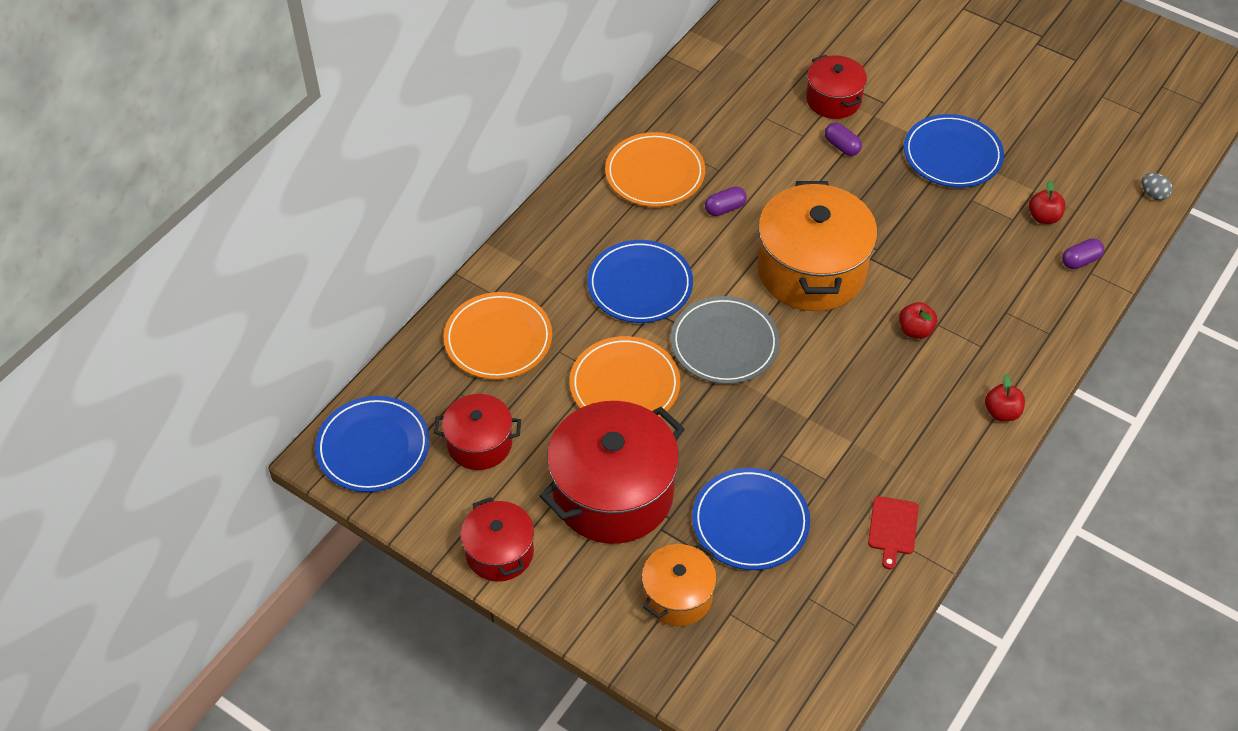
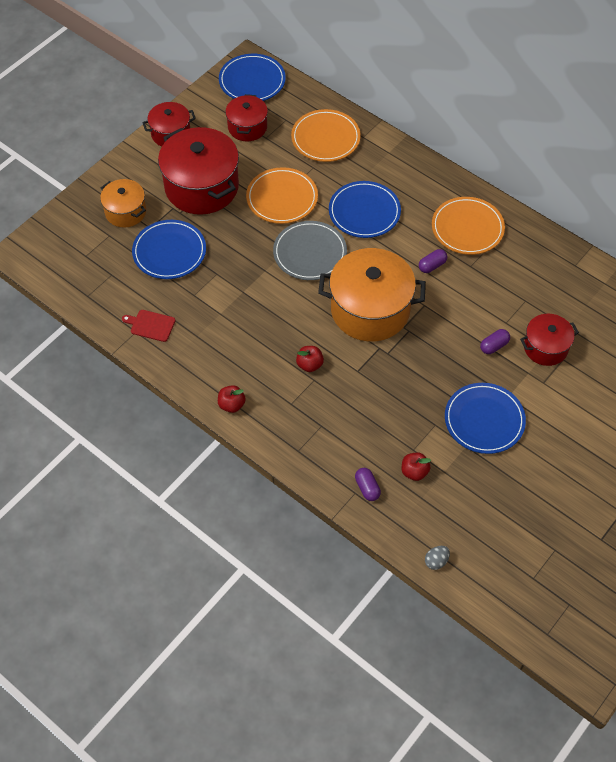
camera: 95 degrees right, 5 degrees up
purple capsule [705,186,747,216] -> purple capsule turned 75 degrees clockwise [419,249,447,273]

